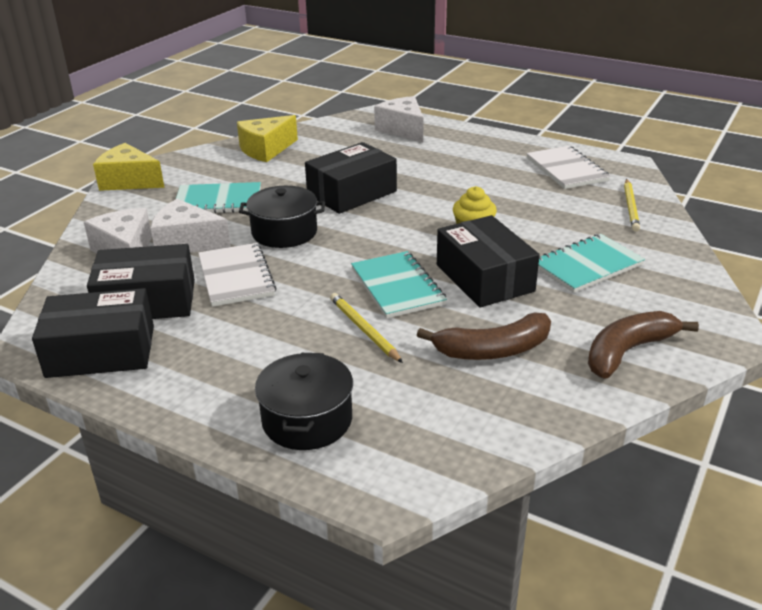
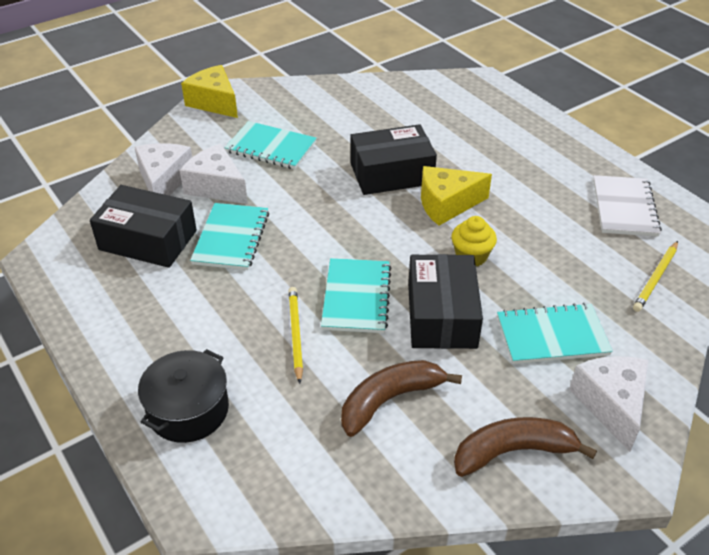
camera: 25 degrees right, 10 degrees up
black box [32,288,154,378] -> none
white notebook [198,243,276,307] -> turquoise notebook [190,203,269,270]
yellow cheese [237,115,298,162] -> yellow cheese moved to [421,166,492,226]
black pot [239,186,325,248] -> none
white cheese [374,96,424,142] -> white cheese moved to [569,356,648,452]
brown banana [417,312,551,360] -> brown banana turned 135 degrees clockwise [341,360,462,437]

